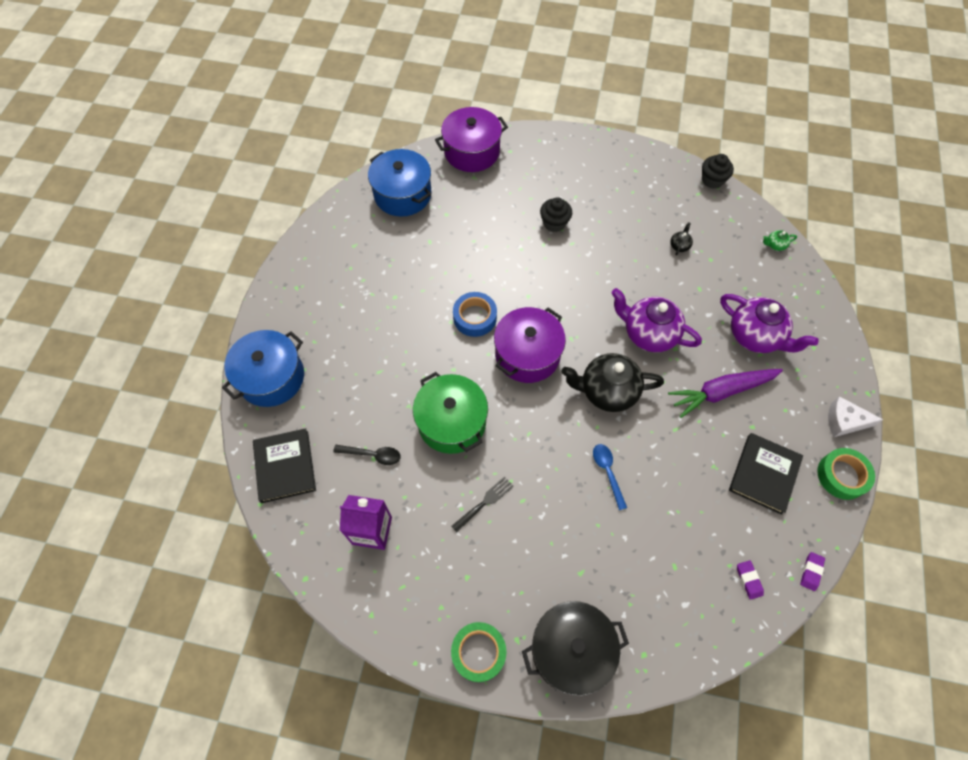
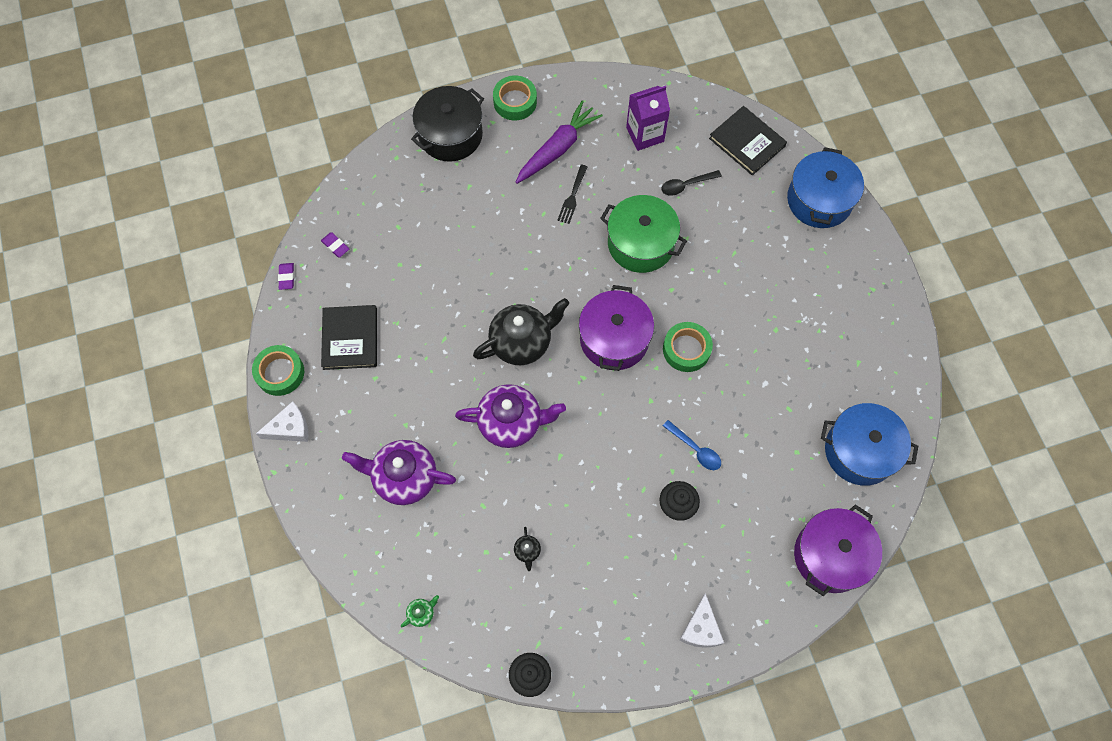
camera: 150 degrees right, 5 degrees up
blue tape [453,292,497,337] -> green tape [663,322,713,372]
blue spoon [593,444,627,510] -> blue spoon moved to [663,420,721,470]
purple carrot [668,369,783,418] -> purple carrot moved to [515,100,603,184]
none -> white cheese [679,593,724,648]

